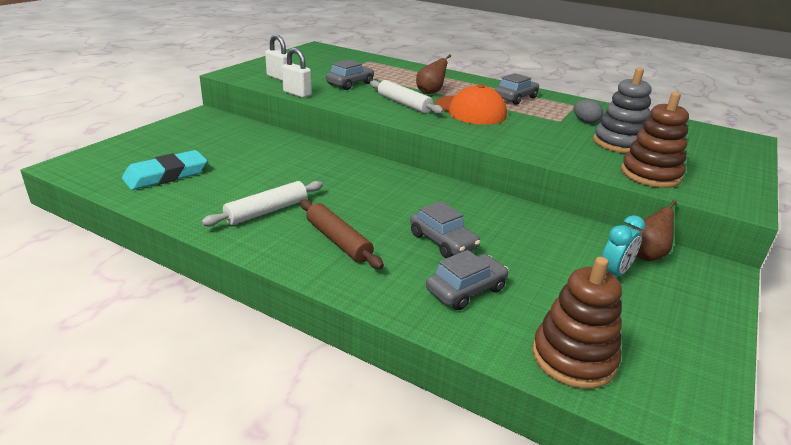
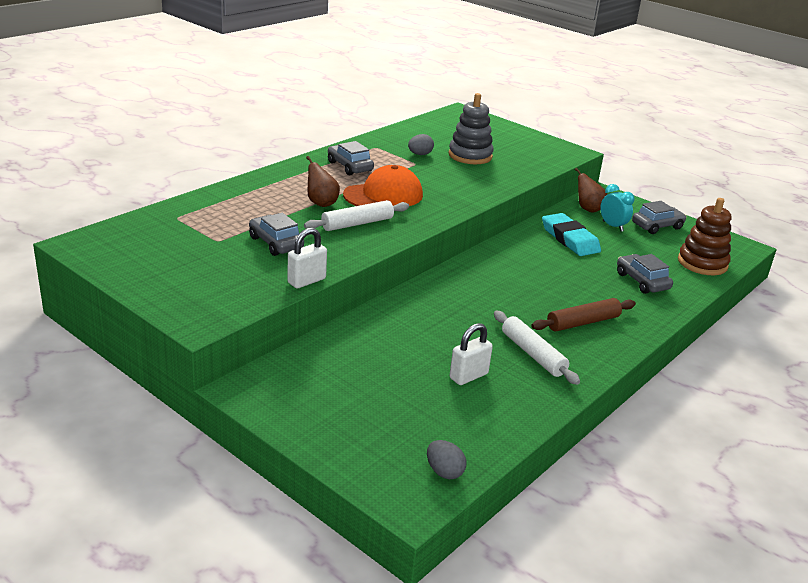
camera: 80 degrees left, 0 degrees up
turquoise eraser [122,150,207,190] -> turquoise eraser moved to [542,213,601,256]
white padlock [265,35,288,81] -> white padlock moved to [450,323,493,385]
grey car [410,201,480,258] -> grey car moved to [632,201,687,234]
brown stacking toy [621,92,689,188] -> none
none -> grey egg [427,440,466,479]

